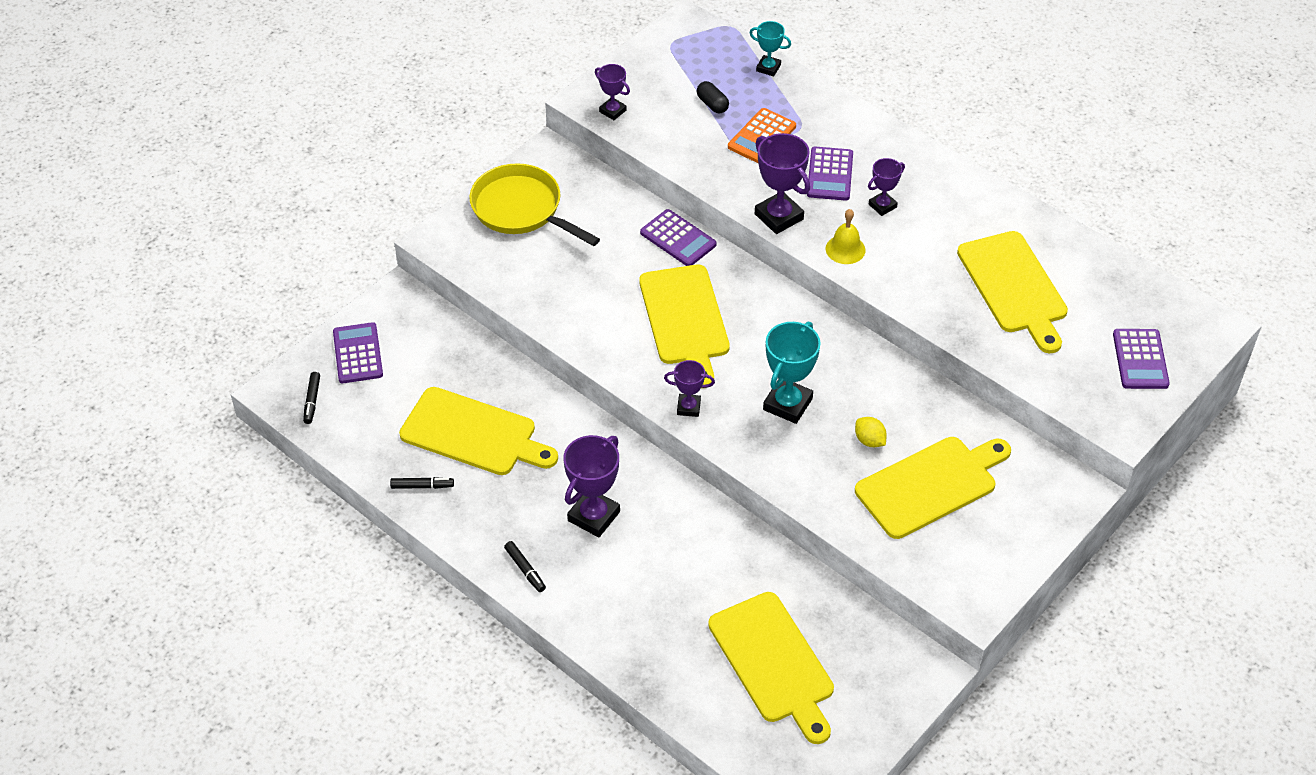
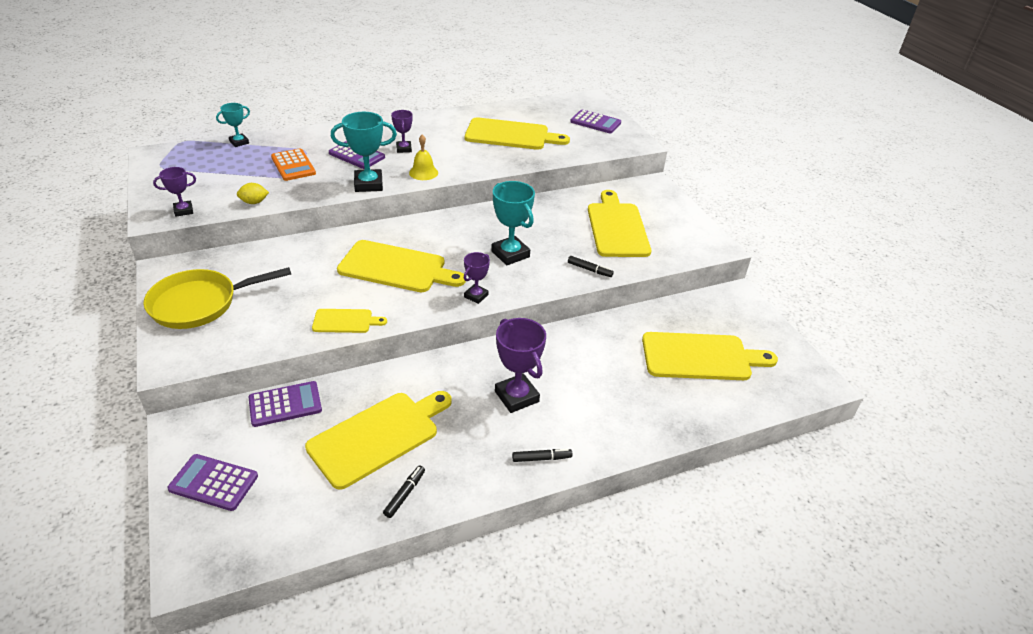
camera: 65 degrees left, 10 degrees down
black marker [303,372,320,424] -> black marker moved to [568,256,614,277]
purple calculator [640,209,717,266] -> purple calculator moved to [248,381,322,427]
black capsule [697,81,729,113] -> none
purple trophy [755,133,810,234] -> turquoise trophy [331,112,397,192]
yellow lemon [855,417,887,447] -> yellow lemon moved to [237,183,269,204]
none -> yellow cutting board [312,309,387,333]

